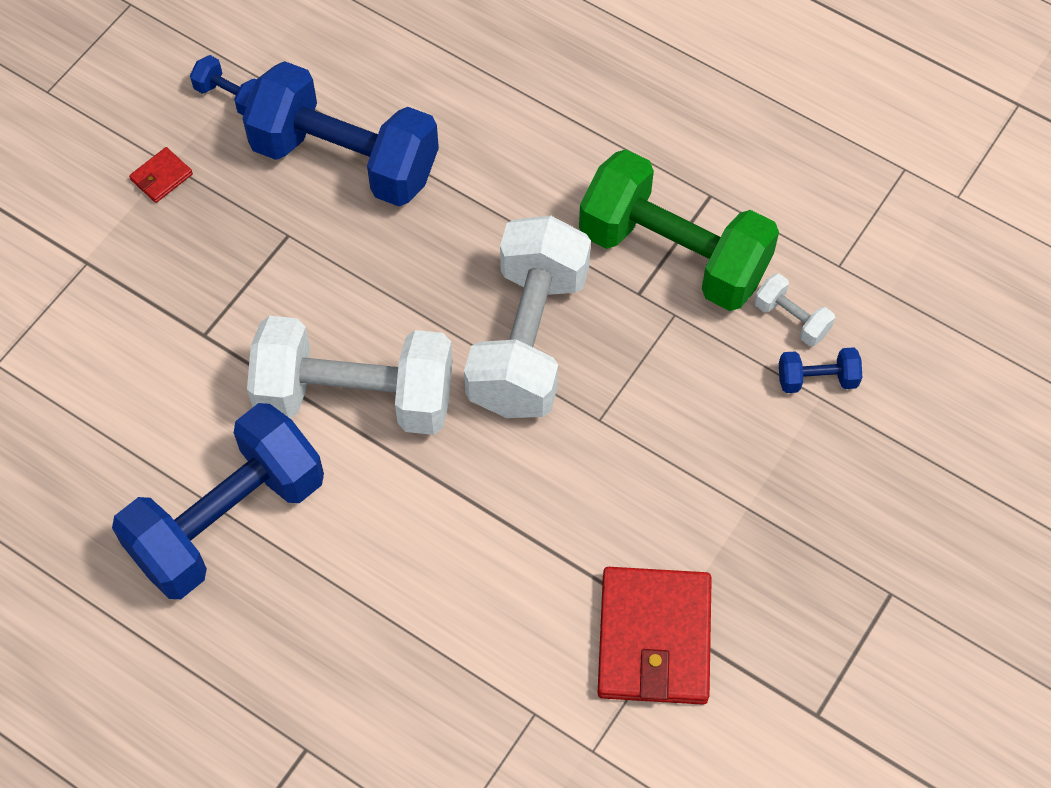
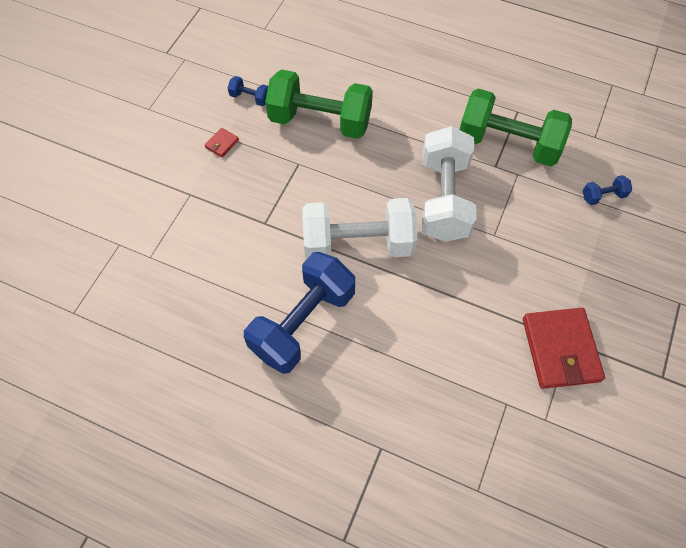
camera: 10 degrees left, 0 degrees up
blue dumbbell [242,61,439,206] -> green dumbbell [265,69,373,139]
white dumbbell [754,273,835,346] -> none

